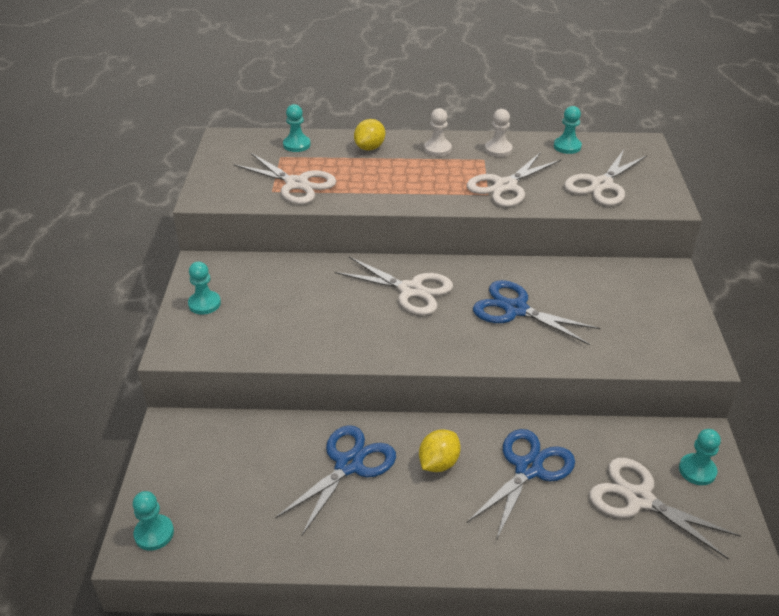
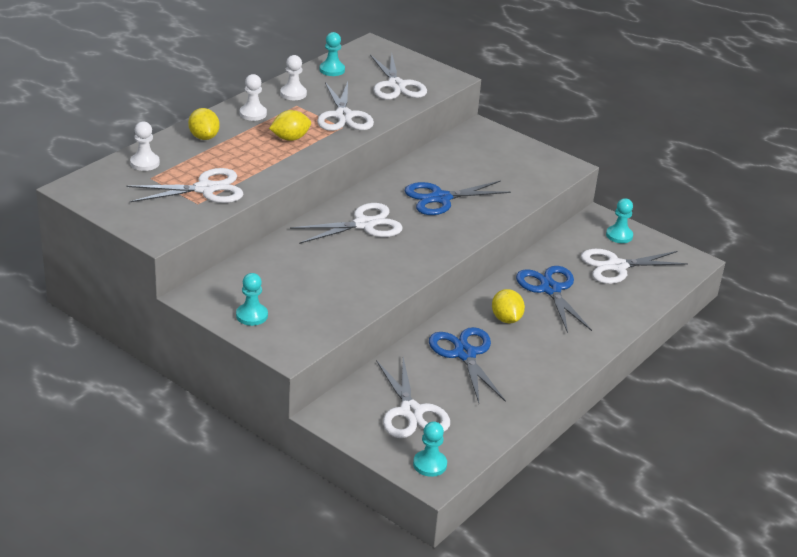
camera: 55 degrees left, 5 degrees down
turquoise pawn [283,104,311,152] -> white pawn [130,121,160,171]
none -> yellow lemon [269,110,311,141]
none -> white scissors [376,358,450,438]

